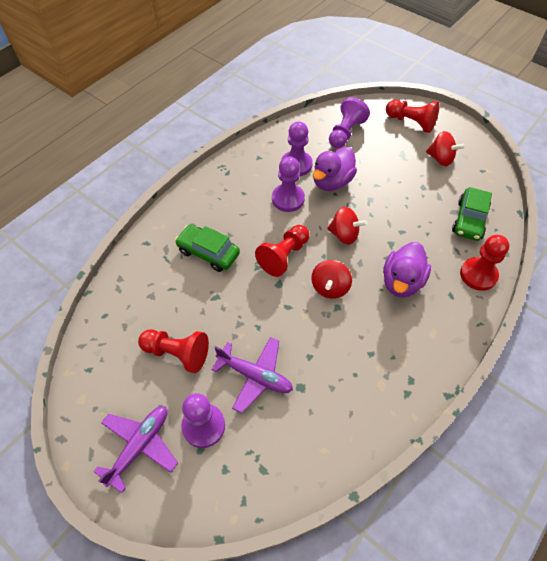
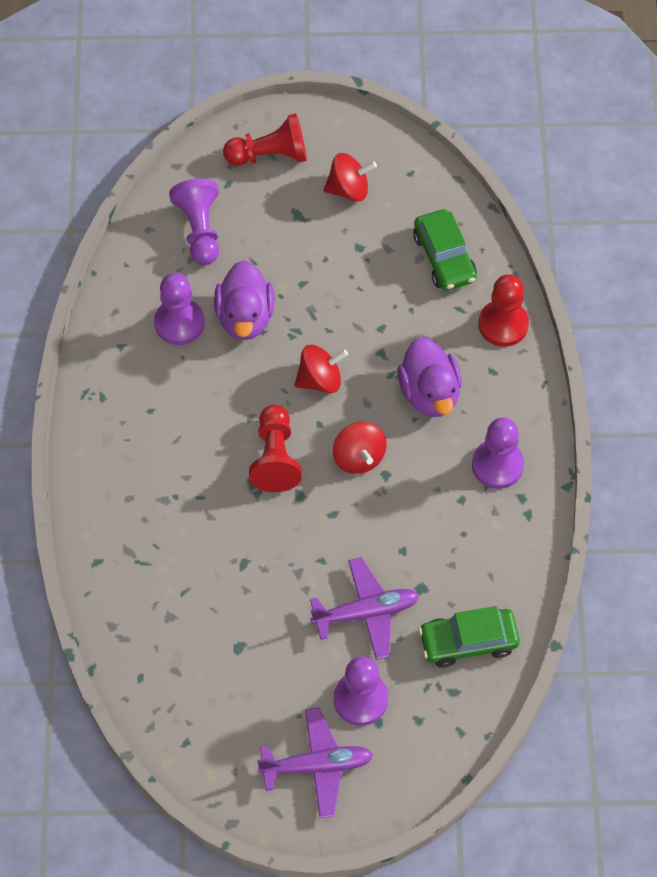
camera: 40 degrees left, 5 degrees up
purple plane [93,406,178,493] -> purple plane turned 90 degrees clockwise [257,708,373,818]
red pawn [138,329,209,373] -> none
green car [175,225,240,272] -> green car moved to [419,606,520,668]
purple pawn [272,156,305,212] -> purple pawn moved to [472,417,524,489]

